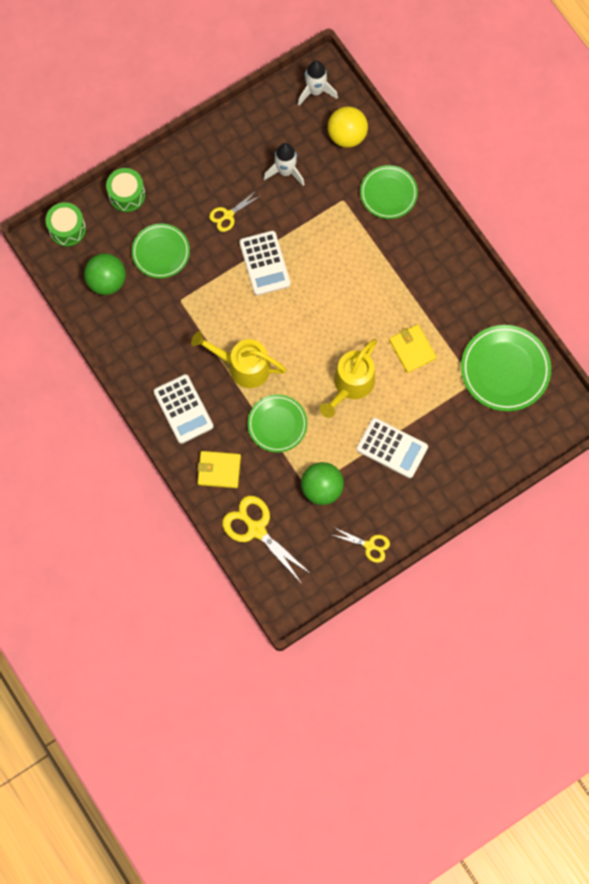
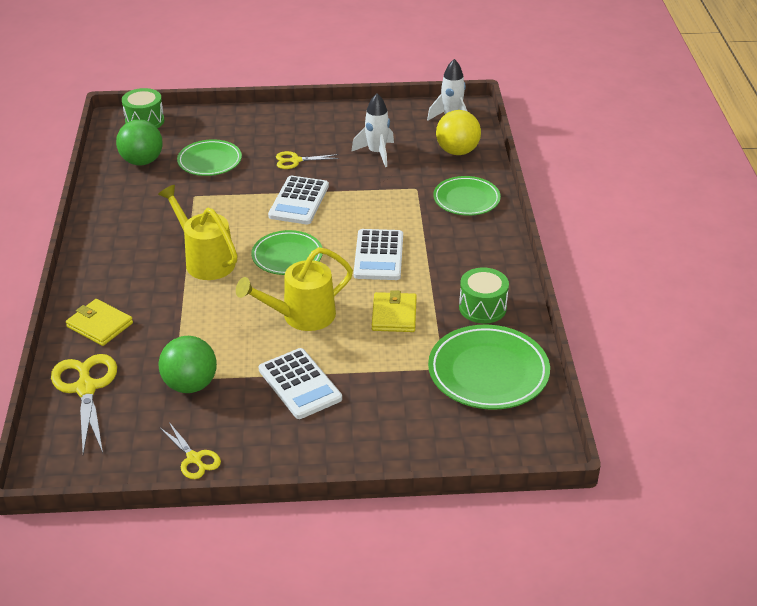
camera: 30 degrees right, 35 degrees down
green drum [106,168,145,212] -> green drum moved to [459,267,509,323]
white calculator [153,374,214,444] -> white calculator moved to [354,229,403,280]
green plate [248,394,307,453] -> green plate moved to [251,230,323,275]

